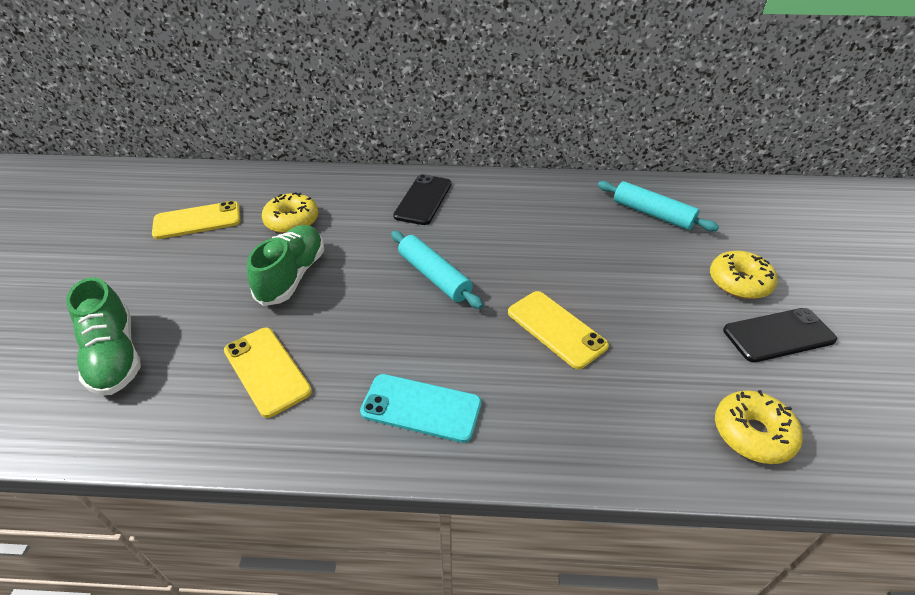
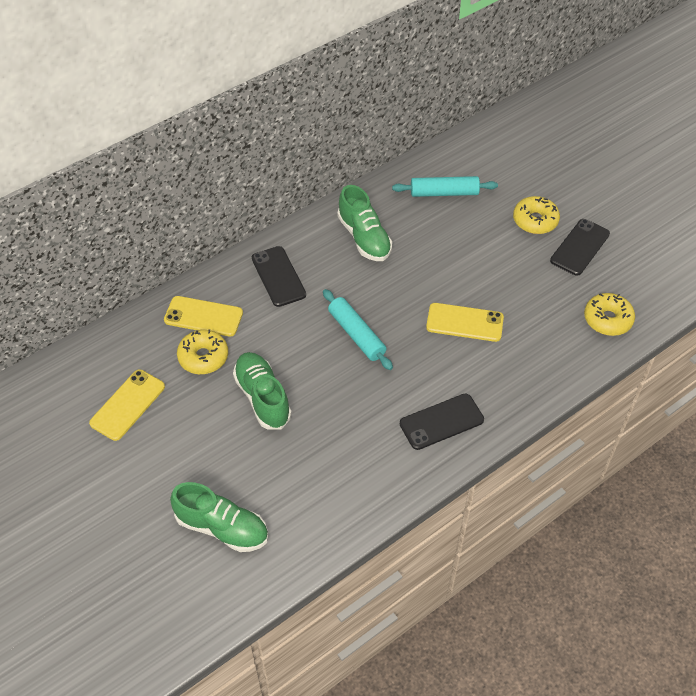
camera: 40 degrees left, 10 degrees up
yellow phone [224,328,312,418] -> yellow phone moved to [164,296,243,337]
turquoise phone [360,374,481,443] -> black phone [400,394,484,450]
turquoise rolling pin [391,231,483,309] -> turquoise rolling pin turned 45 degrees clockwise [323,289,393,370]
none -> green shoe [337,185,392,261]

